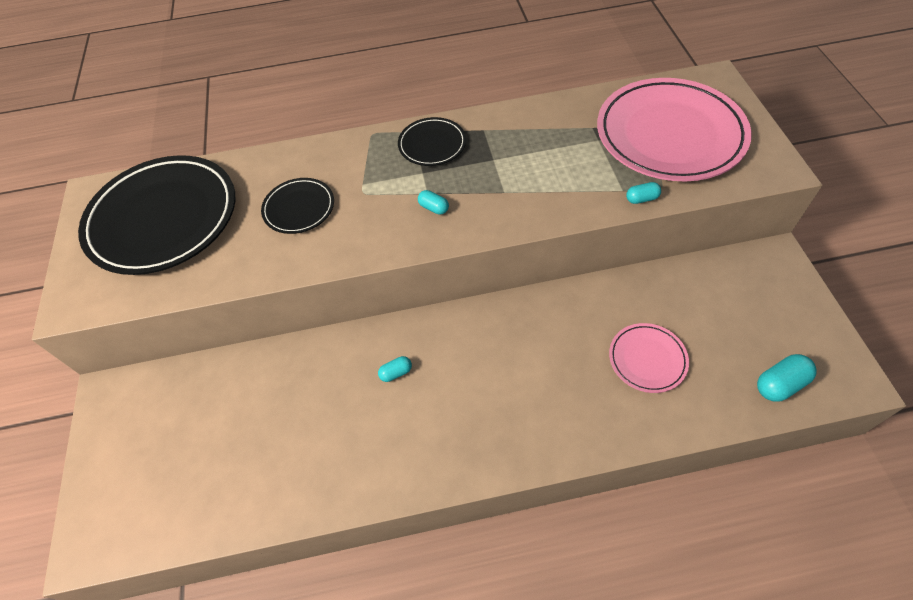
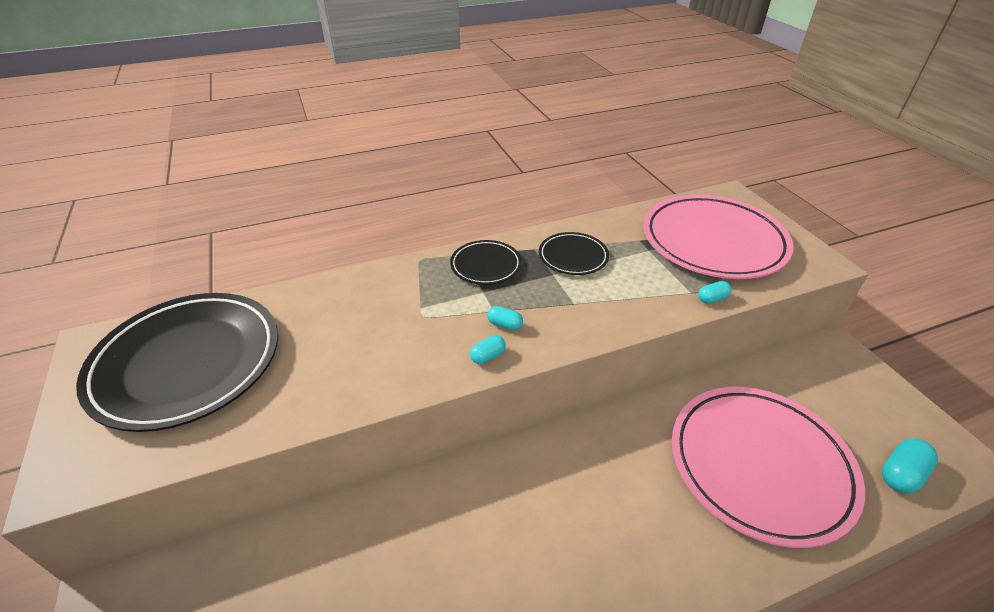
camera: 15 degrees left, 15 degrees down
black plate [261,178,334,234] -> black plate moved to [539,232,609,275]
turquoise capsule [378,356,412,382] -> turquoise capsule moved to [470,335,506,364]
pink plate [609,323,689,393] -> pink plate [672,387,865,548], size x2.10

